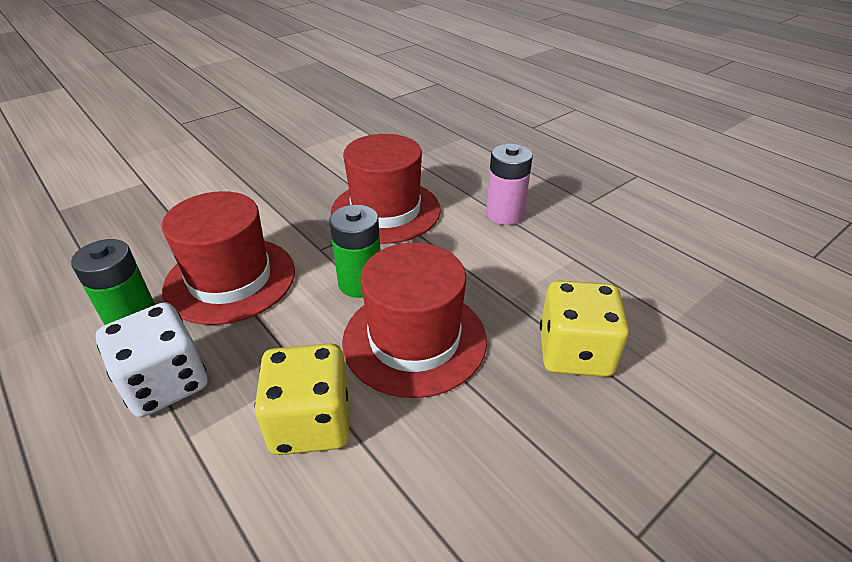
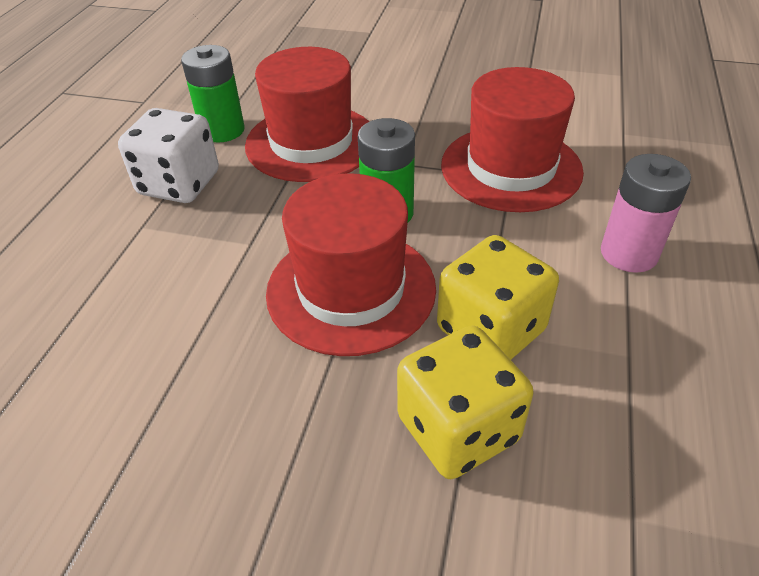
camera: 55 degrees right, 5 degrees up
yellow dice [254,344,349,455] -> yellow dice moved to [437,235,559,360]

